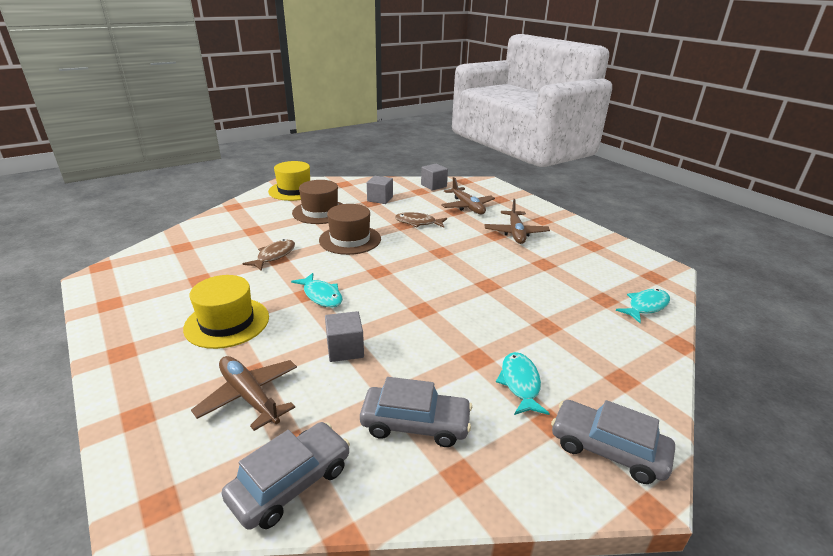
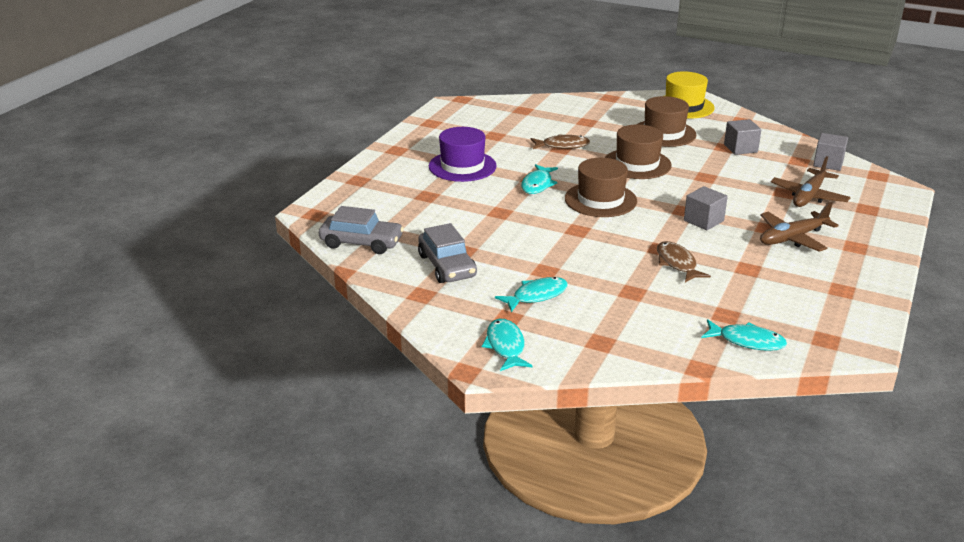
camera: 60 degrees right, 0 degrees up
yellow hat [183,275,269,349] -> purple hat [429,127,497,182]
brown plane [191,356,297,431] -> none
grey cube [325,311,364,362] -> grey cube moved to [684,186,728,230]
brown fish [395,212,447,228] -> brown fish moved to [657,241,711,282]
grey car [551,400,675,484] -> turquoise fish [482,319,533,371]
none -> brown hat [565,158,637,217]

